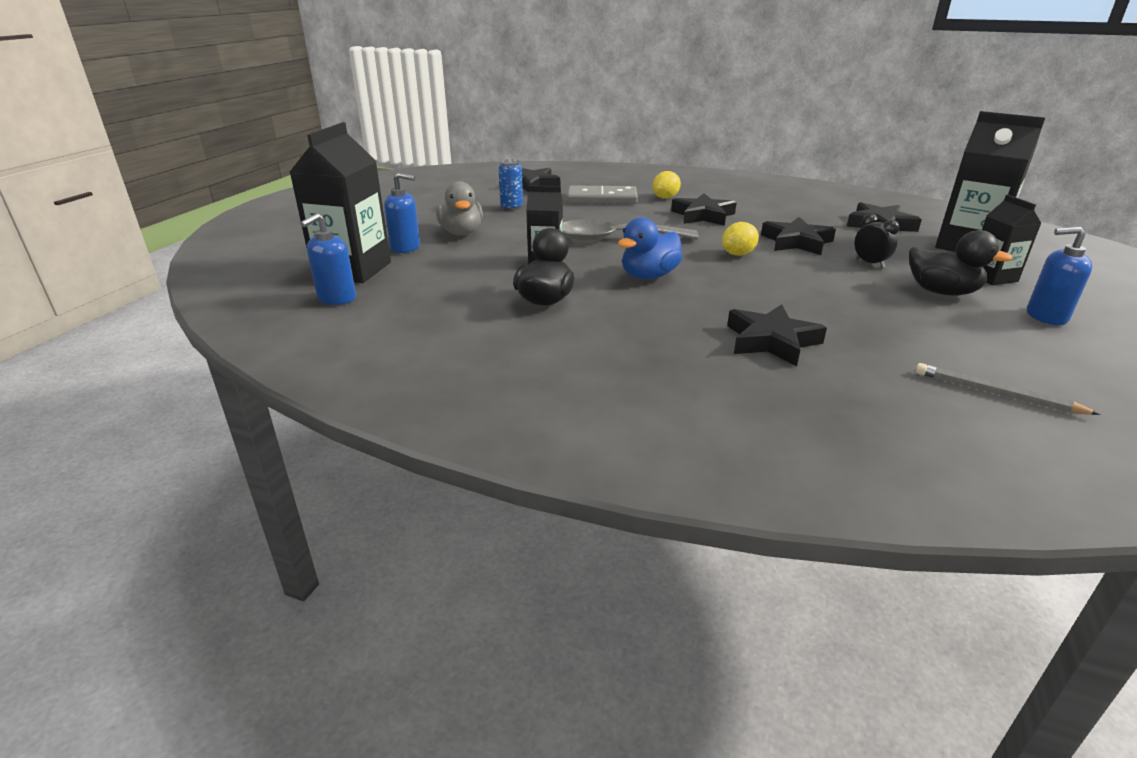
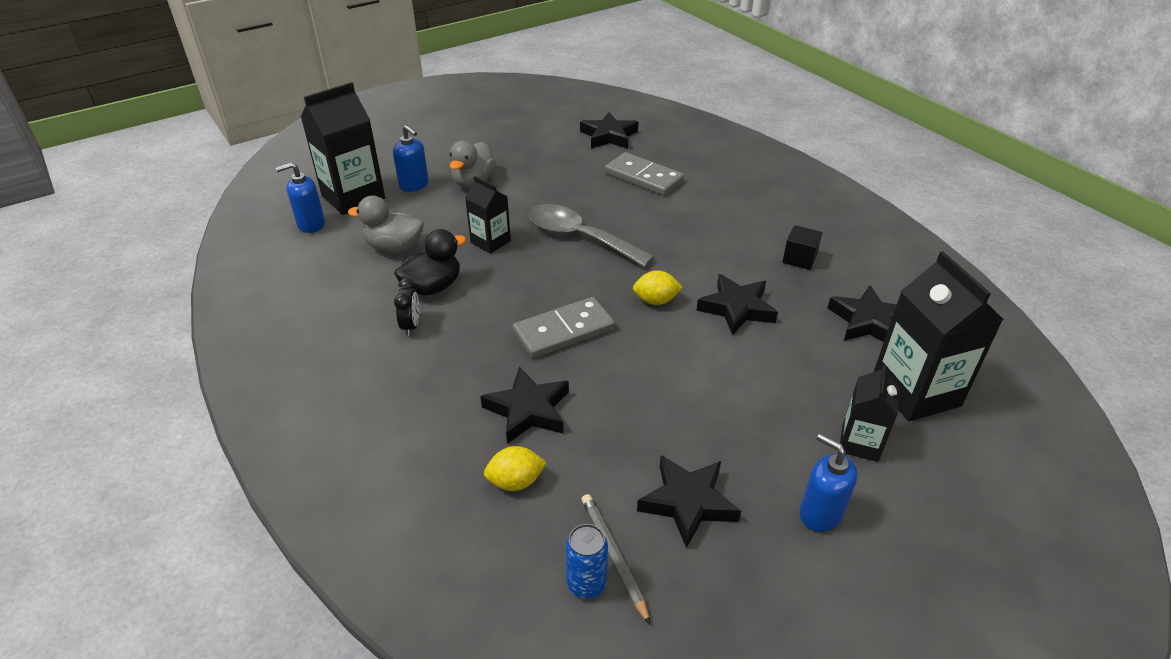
camera: 35 degrees right, 10 degrees up
blue can [498,159,523,211] -> blue can moved to [566,524,608,599]
blue duck [618,217,682,279] -> none
yellow lemon [652,171,681,199] -> yellow lemon moved to [484,446,547,491]
black star [671,193,737,226] -> black star moved to [637,455,741,549]
black clock [854,214,900,268] -> black clock moved to [394,278,419,336]
black duck [909,230,1013,296] -> none
none -> grey duck [348,195,424,253]
none -> grey domino [512,297,615,358]
none -> black cube [782,225,822,270]

